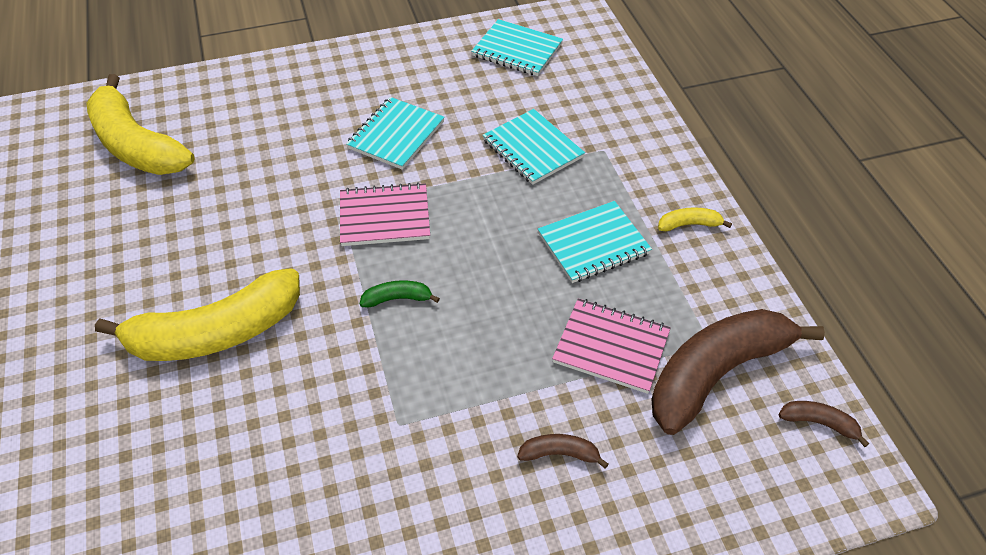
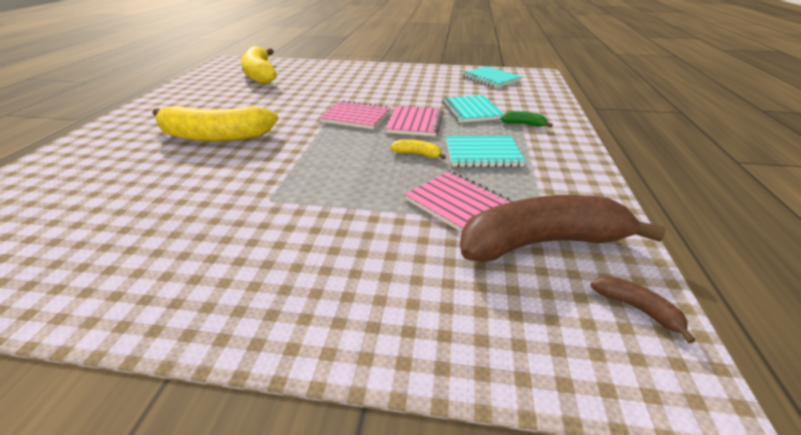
camera: 25 degrees right, 15 degrees down
turquoise notebook [346,97,445,170] -> none
green banana [360,280,440,307] -> green banana moved to [500,111,553,127]
brown banana [517,434,609,469] -> none
yellow banana [658,207,732,231] -> yellow banana moved to [390,139,446,159]
none -> pink notebook [385,106,443,137]

